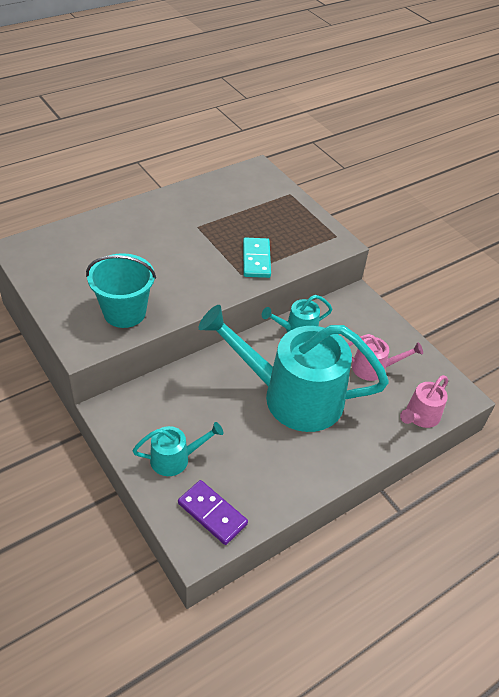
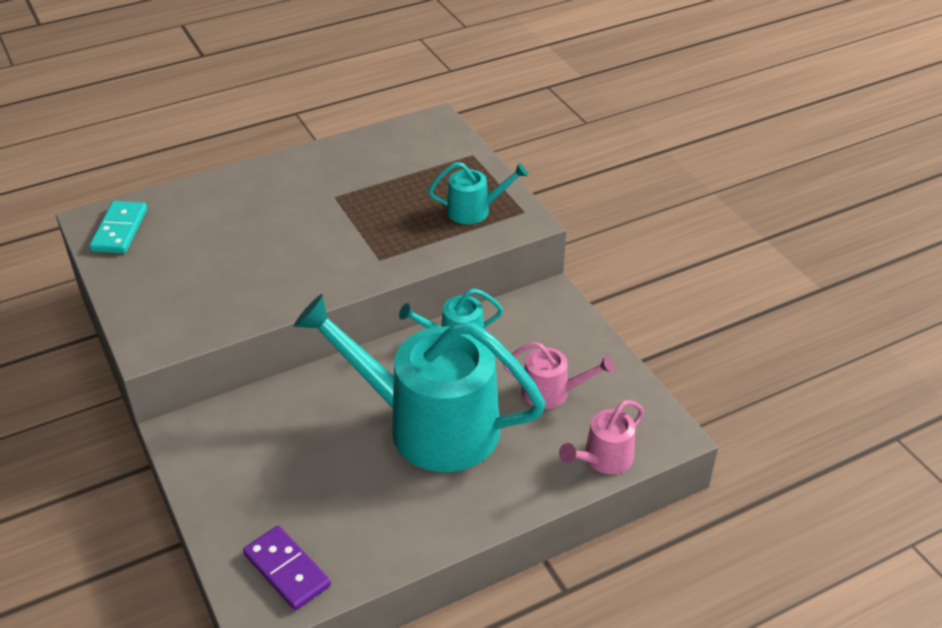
camera: 10 degrees right, 5 degrees down
turquoise bucket [86,253,156,328] -> none
turquoise watering can [132,422,223,476] -> turquoise watering can moved to [428,162,528,224]
turquoise domino [243,238,271,278] -> turquoise domino moved to [89,201,147,253]

